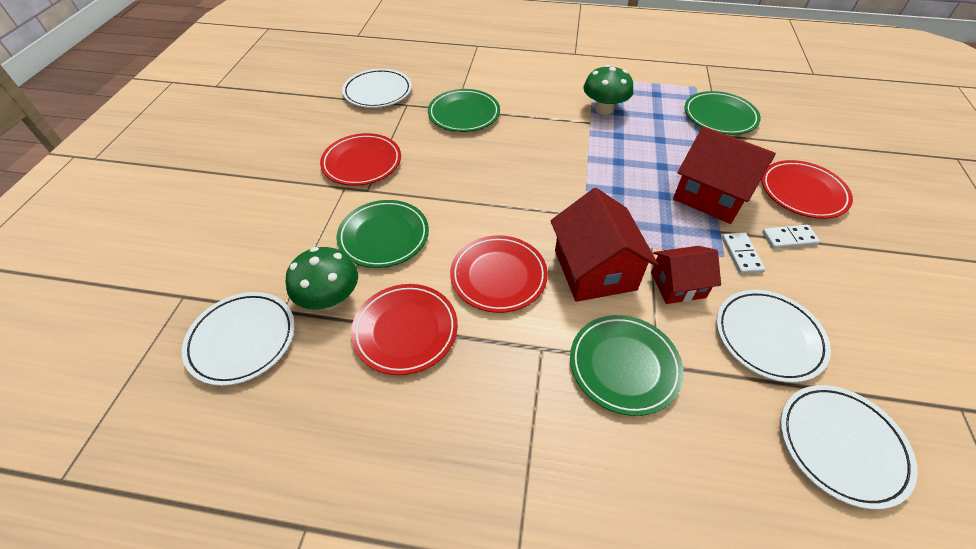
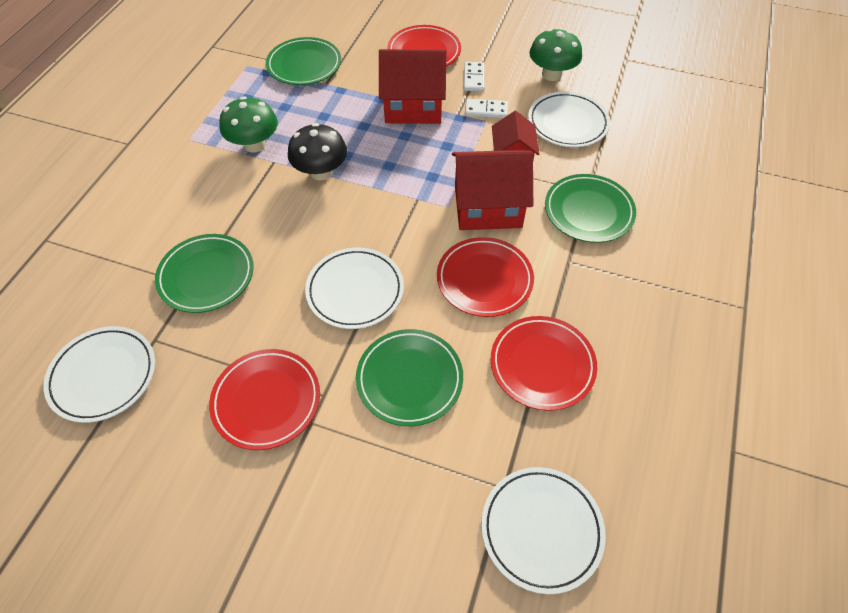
camera: 80 degrees left, 5 degrees up
green mushroom [286,247,358,310] -> green mushroom moved to [529,28,582,81]
red house [673,126,776,224] -> red house turned 45 degrees clockwise [379,49,446,124]
white plate [781,385,917,509] -> white plate moved to [305,248,404,329]
none -> black mushroom [288,123,347,180]

